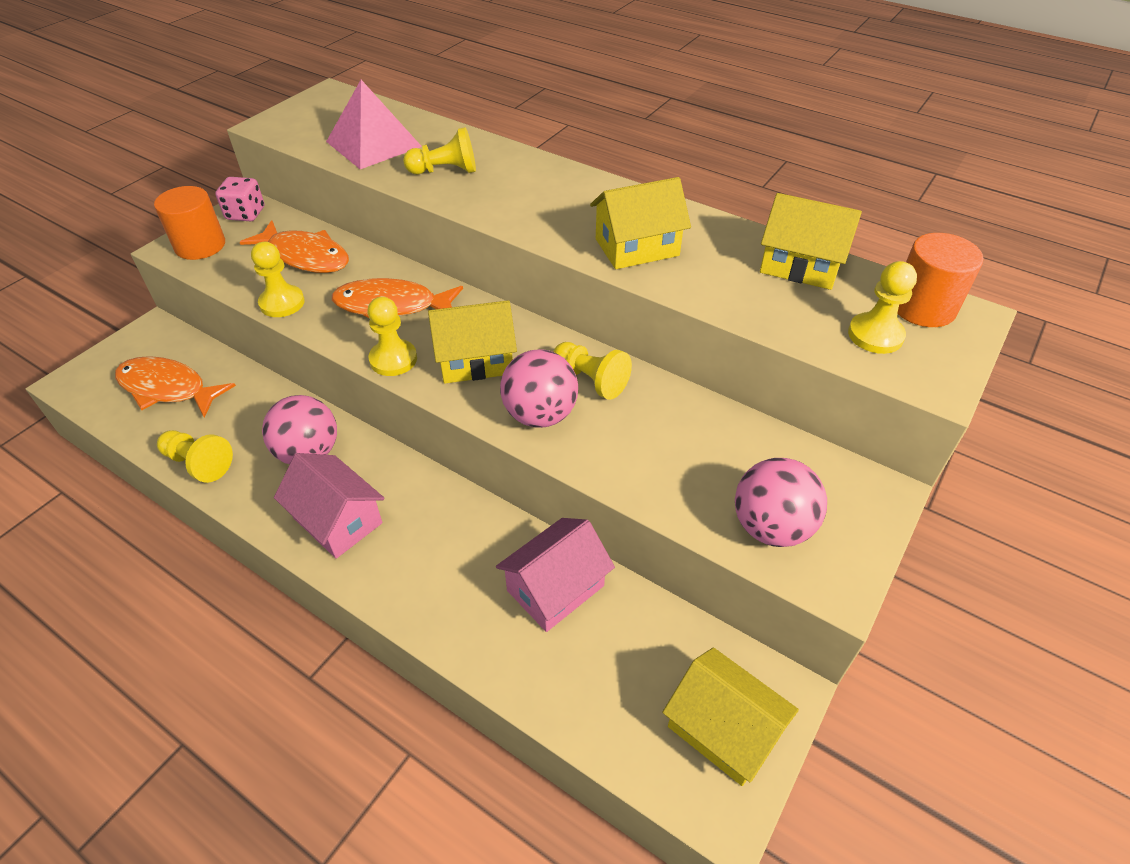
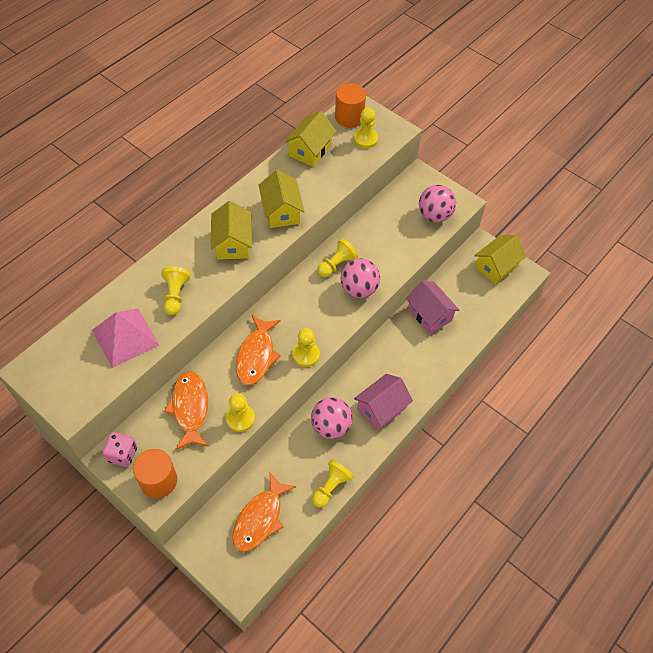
camera: 85 degrees left, 10 degrees up
orange fish [240,220,349,273] -> orange fish turned 45 degrees counterclockwise [164,371,209,450]
yellow house [428,300,517,384] -> yellow house moved to [211,201,252,260]

